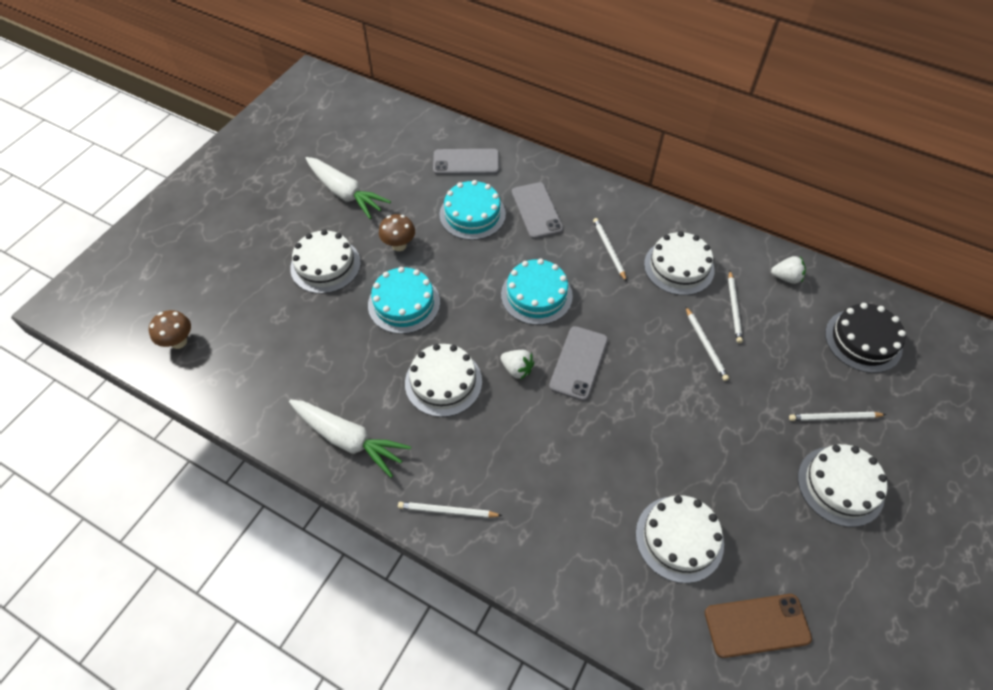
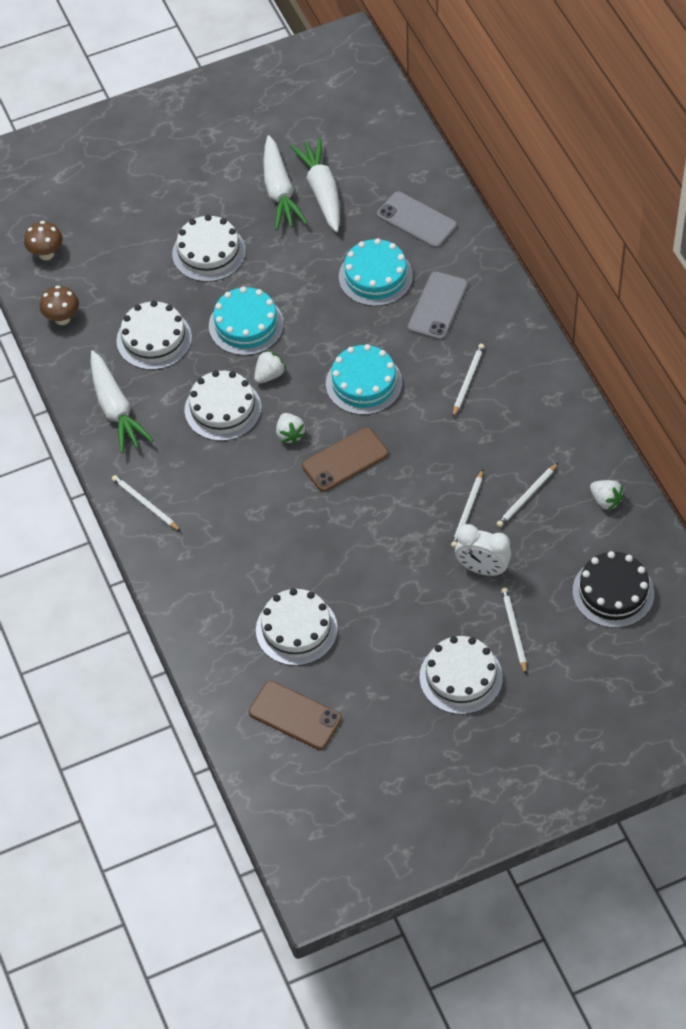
camera: 40 degrees right, 0 degrees up
brown mushroom [379,214,415,251] -> brown mushroom moved to [40,286,79,325]
grey phone [549,326,608,401] -> brown phone [302,427,388,492]
white cake [644,231,715,295] -> white cake moved to [116,301,192,370]
white pencil [789,412,886,421] -> white pencil turned 45 degrees clockwise [501,588,527,674]
none -> white strawberry [254,350,286,383]
none -> white carrot [290,138,340,232]
none -> white clock [455,524,511,576]

